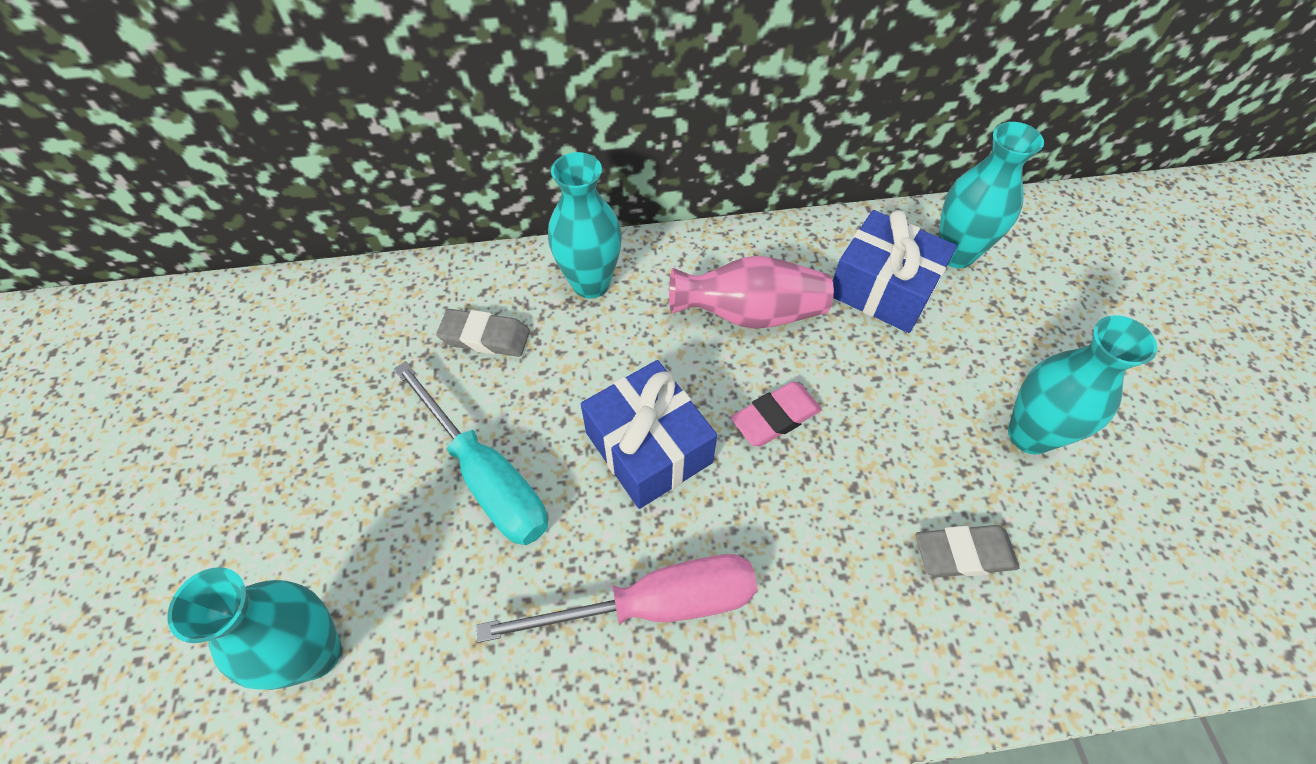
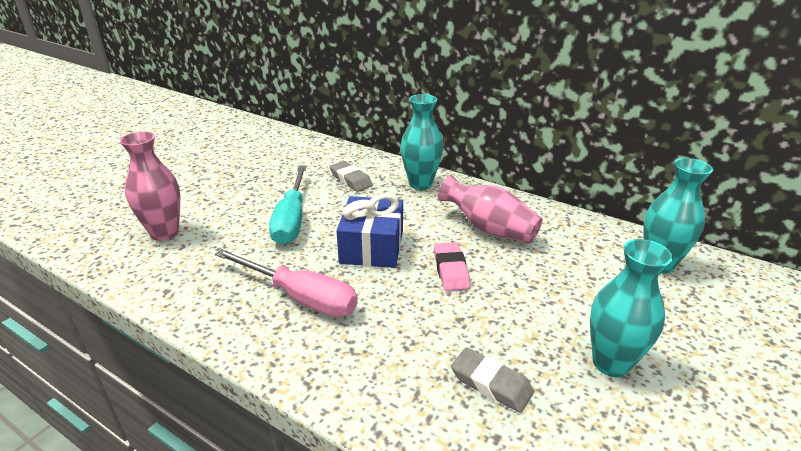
camera: 40 degrees right, 25 degrees down
turquoise vase [167,567,341,690] -> pink vase [120,131,180,241]
pink eraser [731,382,822,446] -> pink eraser turned 75 degrees clockwise [434,242,470,291]
blue gift [833,210,957,333] -> none

